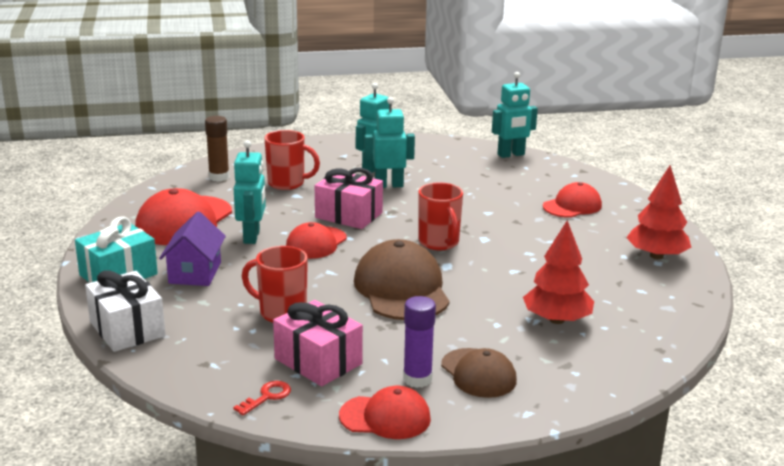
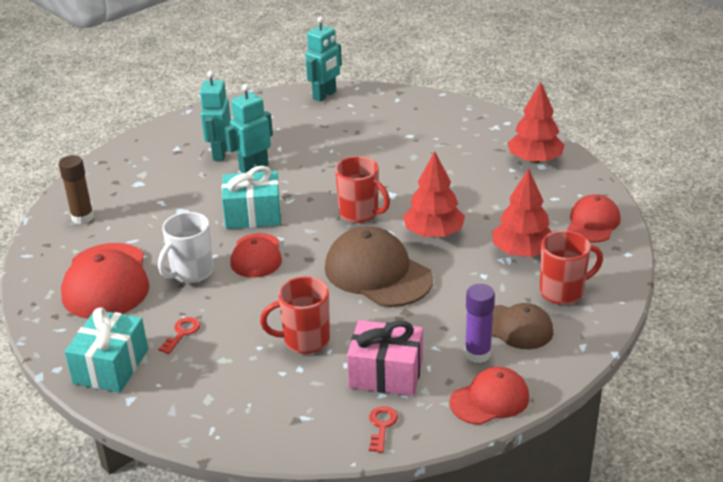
camera: 30 degrees left, 10 degrees up
white gift [85,270,165,352] -> none
purple house [159,211,226,286] -> red key [158,317,200,354]
turquoise robot [234,140,266,244] -> white mug [158,212,213,283]
red mug [265,130,320,190] -> red mug moved to [539,230,603,305]
pink gift [315,168,383,229] -> turquoise gift [222,166,281,229]
red cap [543,182,602,218] -> red cap moved to [567,194,621,243]
none -> red tree [403,151,465,238]

